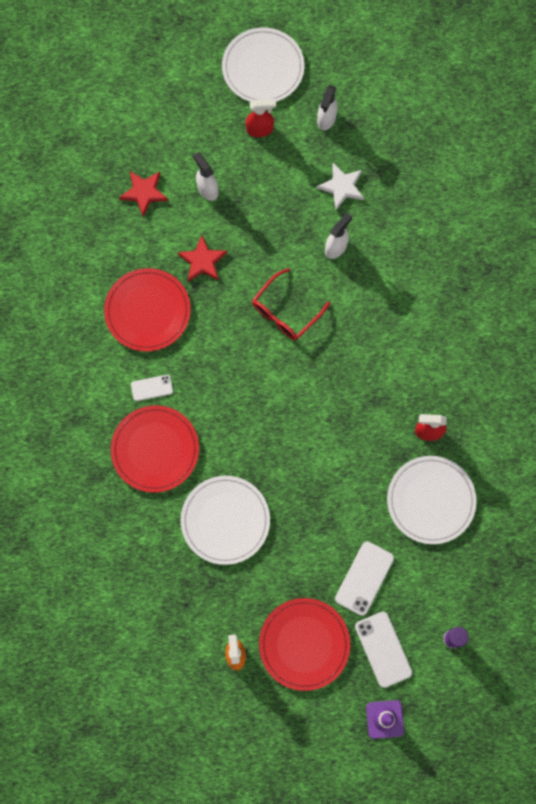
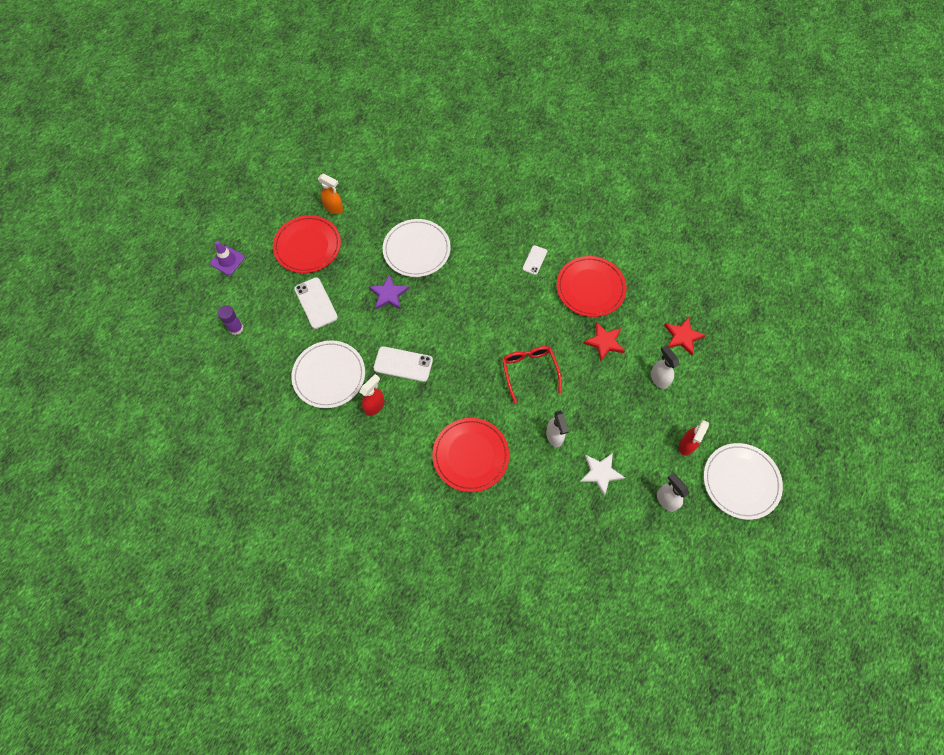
camera: 125 degrees right, 10 degrees down
red plate [111,405,199,493] -> red plate moved to [433,418,510,492]
white spray bottle [193,152,218,201] -> white spray bottle turned 120 degrees counterclockwise [651,345,679,389]
white phone [355,612,412,688] -> white phone moved to [374,346,433,382]
none -> purple star [369,274,409,310]

